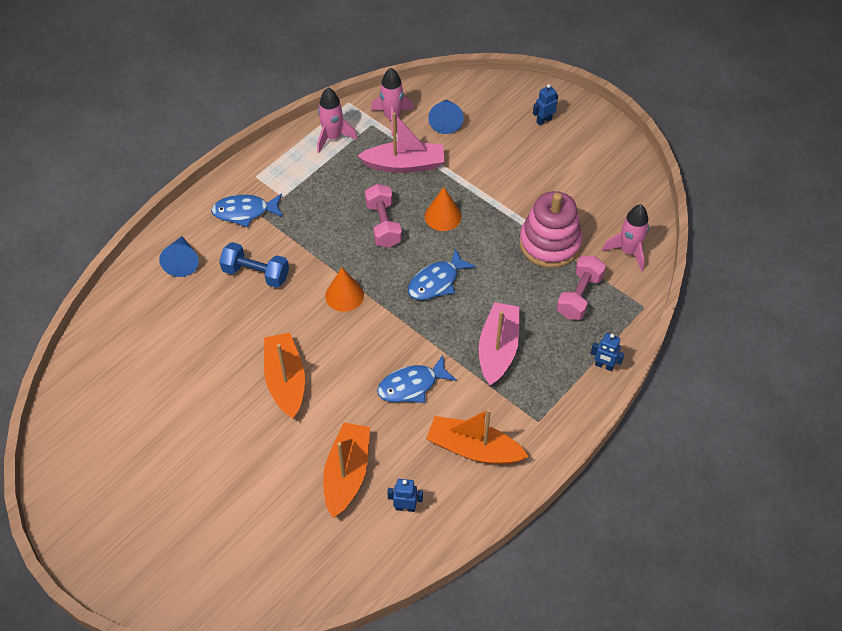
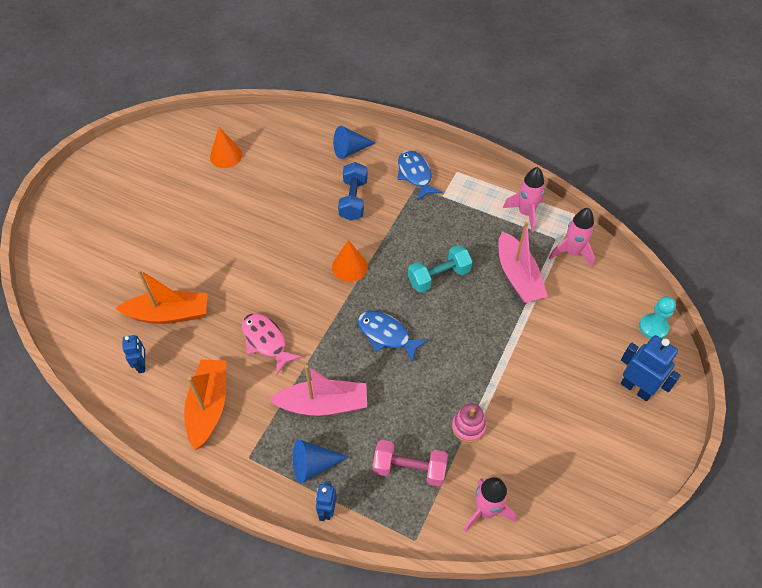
camera: 75 degrees right, 0 degrees up
orange boat [264,333,305,418] -> none
pink dumbbell [365,184,402,248] -> turquoise dumbbell [408,245,472,293]
blue fish [377,355,457,403] -> pink fish [242,313,302,374]
orange cone [425,187,462,231] -> orange cone moved to [210,127,242,168]
blue cone [428,100,464,134] -> blue cone moved to [293,439,349,483]
pink stacking toy [519,191,582,268] -> pink stacking toy [452,404,487,443], size x0.51
blue robot [533,84,558,125] -> blue robot [621,335,681,401], size x1.70
none -> turquoise pawn [639,296,676,339]

